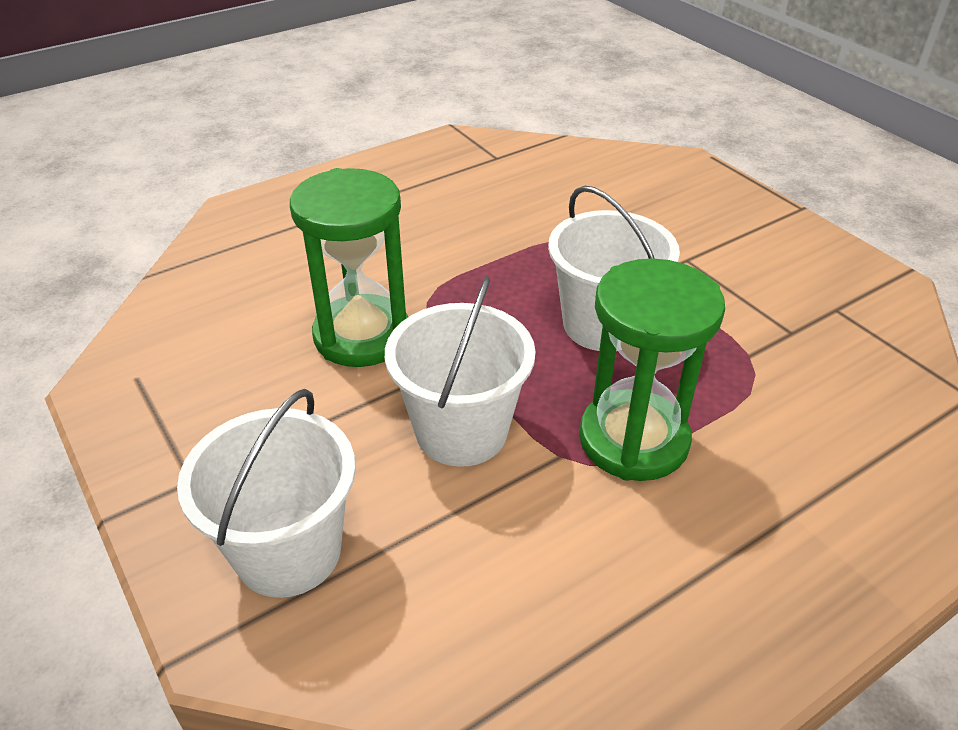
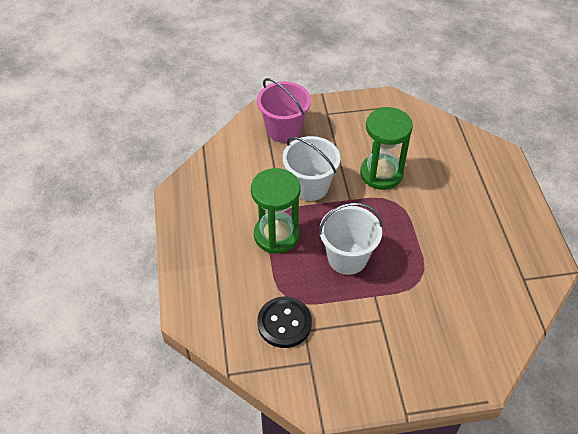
camera: 115 degrees right, 10 degrees up
white bucket [177,389,356,598] -> pink bucket [257,78,311,143]
none -> black button [257,297,312,348]

